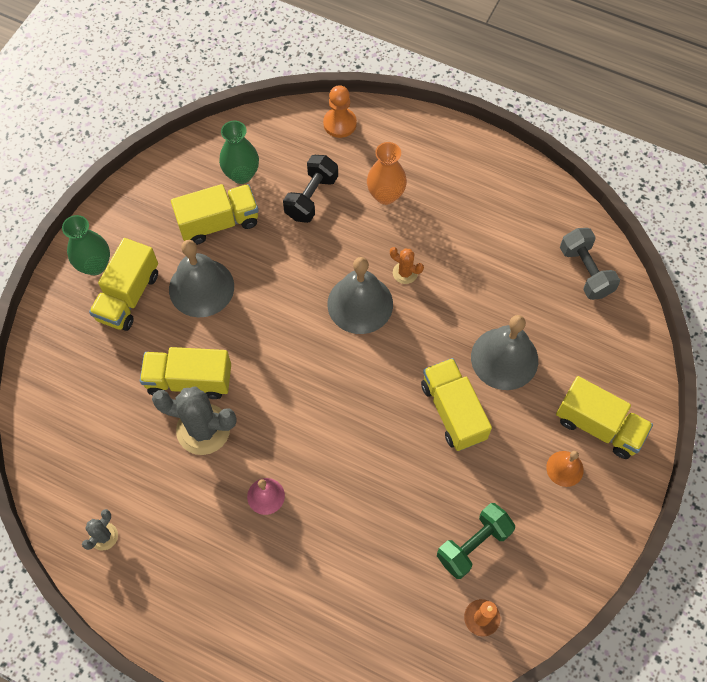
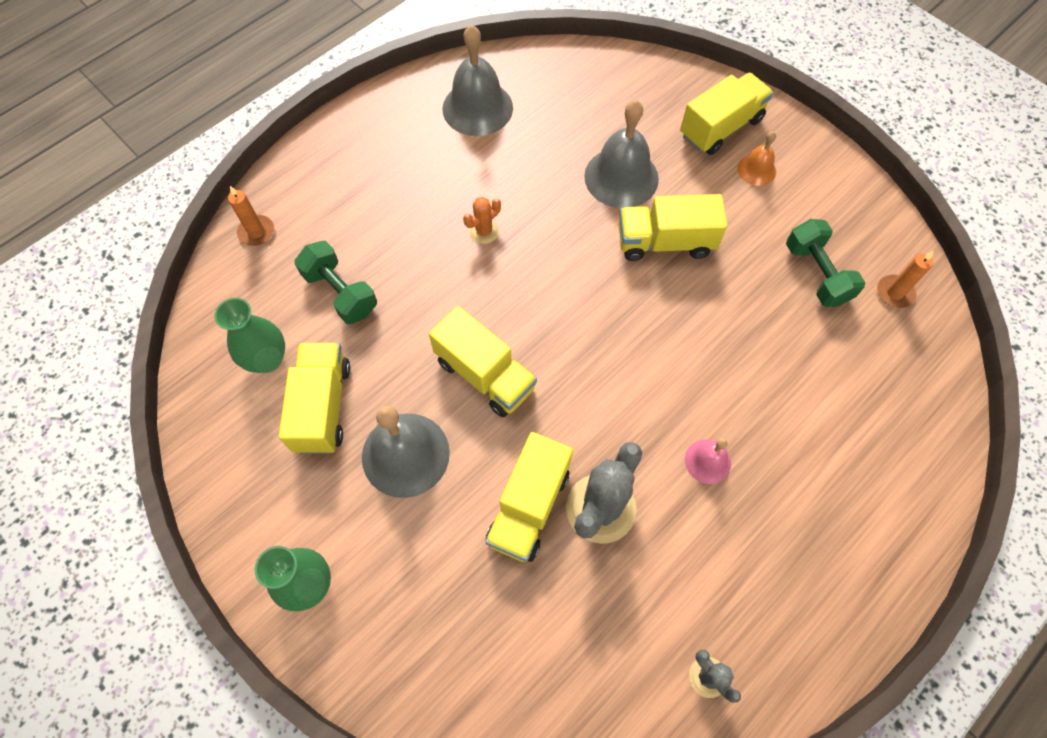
camera: 70 degrees left, 0 degrees up
yellow truck [89,238,158,331] -> yellow truck moved to [429,306,537,417]
black dumbbell [283,155,338,223] -> green dumbbell [294,241,377,324]
orange pawn [323,85,357,138] -> orange candle [228,186,274,246]
grey bell [327,257,393,334] -> grey bell moved to [442,25,513,136]
orange vase [367,142,407,205] -> none
grey dumbbell [560,228,620,300] -> none

